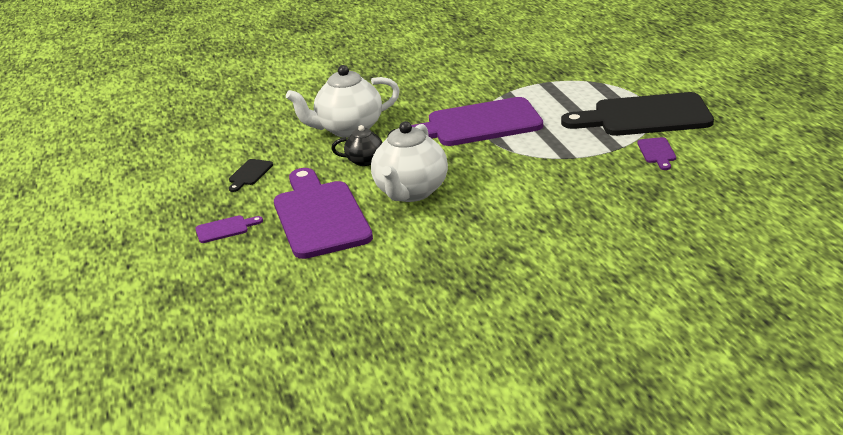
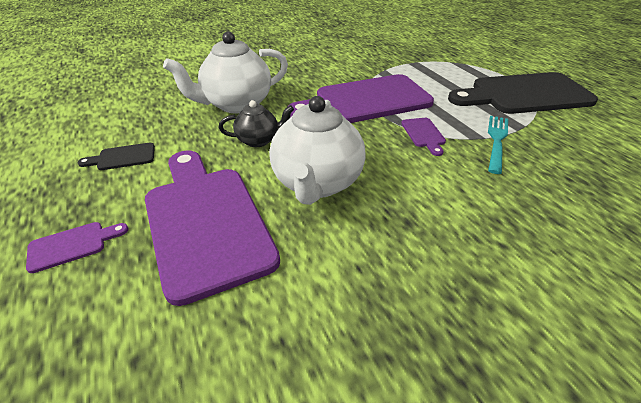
camera: 10 degrees left, 10 degrees up
black cutting board [229,159,273,192] -> black cutting board turned 60 degrees clockwise [78,143,155,170]
purple cutting board [637,137,676,170] -> purple cutting board moved to [401,118,446,156]
none -> turquoise fork [488,116,508,174]

